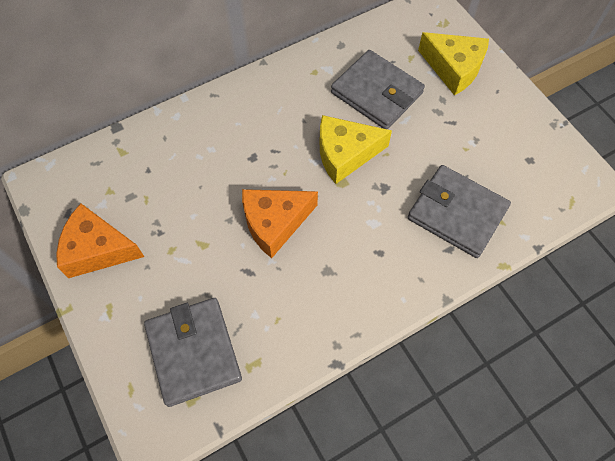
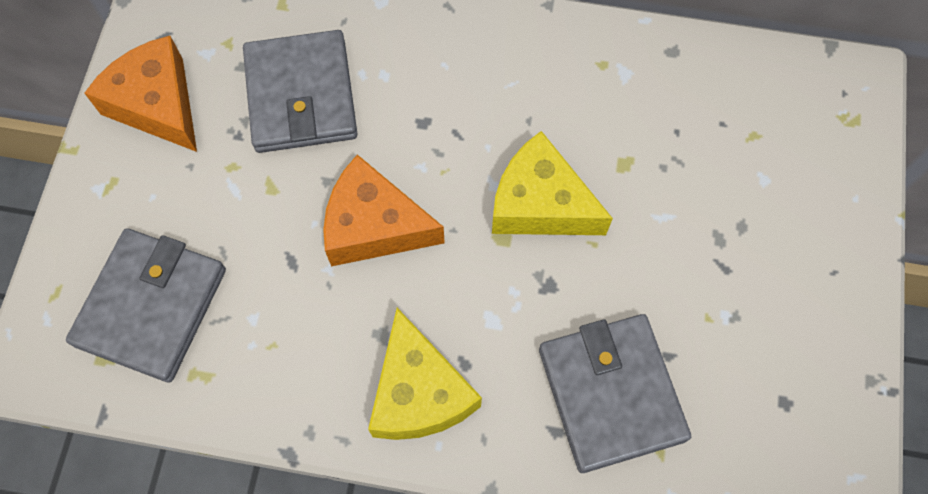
camera: 40 degrees right, 5 degrees up
grey wallet [331,50,425,129] -> grey wallet moved to [243,30,357,153]
yellow cheese [418,32,489,96] -> yellow cheese moved to [368,308,482,440]

